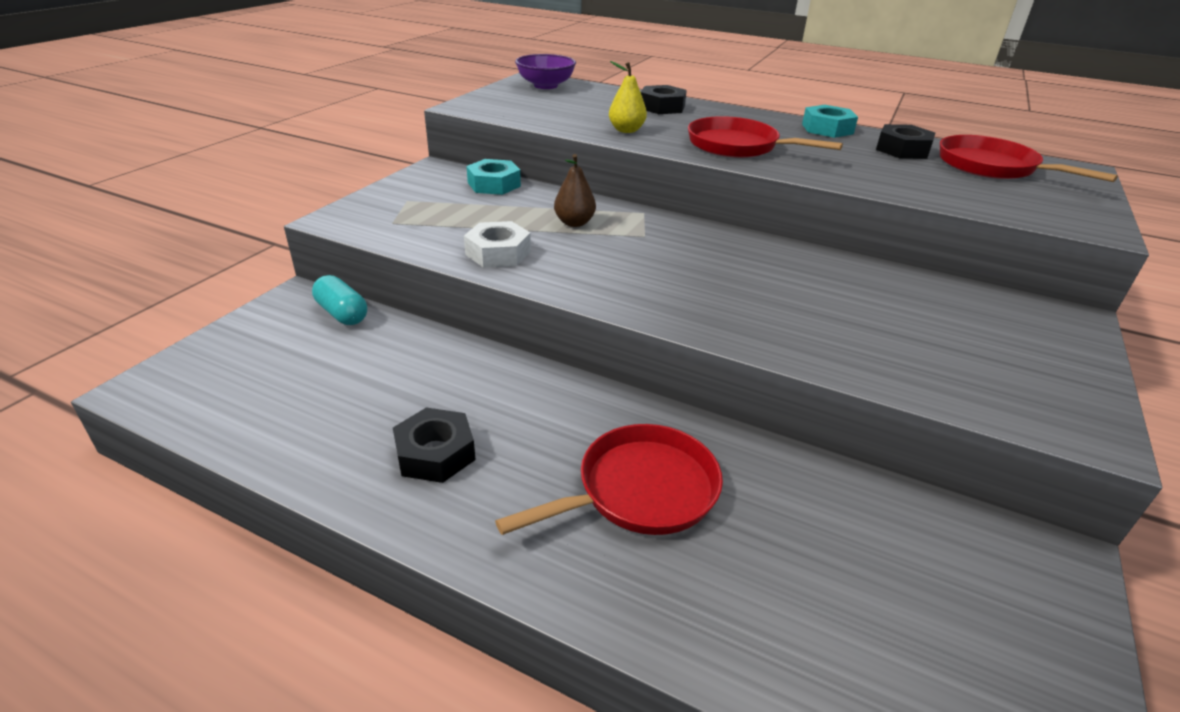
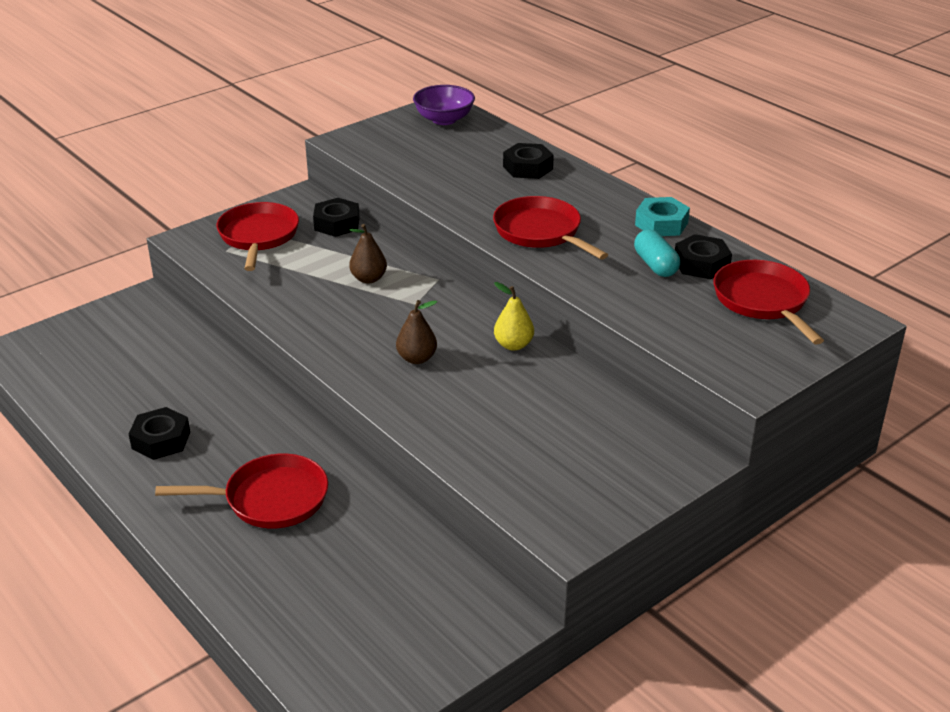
camera: 25 degrees right, 0 degrees up
turquoise capsule [312,275,367,325] -> turquoise capsule moved to [634,230,680,277]
white nut [464,221,531,268] -> none
turquoise nut [467,159,521,195] -> black nut [313,198,360,237]
yellow pear [609,61,647,133] -> yellow pear moved to [494,282,534,351]
none -> red pan [217,202,299,271]
none -> brown pear [396,300,437,364]

